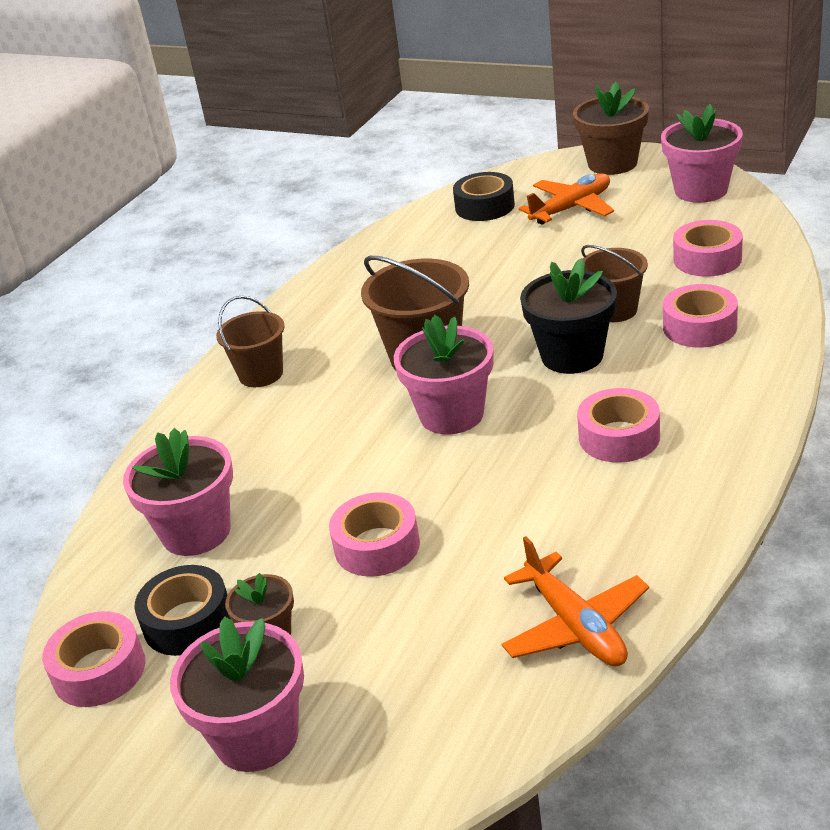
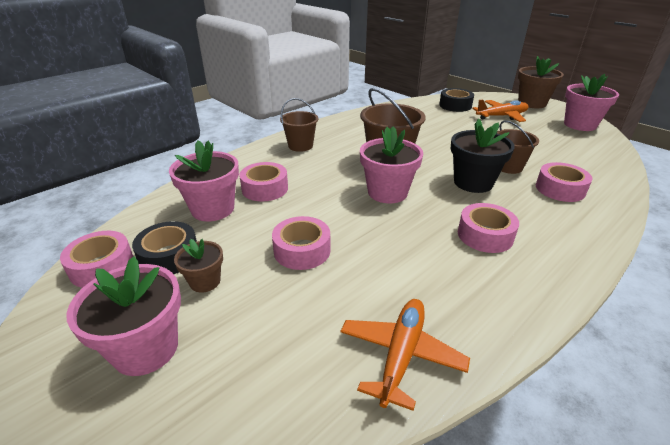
camera: 15 degrees right, 0 degrees up
orange plane [501,536,649,666] -> orange plane turned 150 degrees counterclockwise [340,299,470,411]
pink tape [673,220,743,277] -> pink tape moved to [239,162,288,201]

